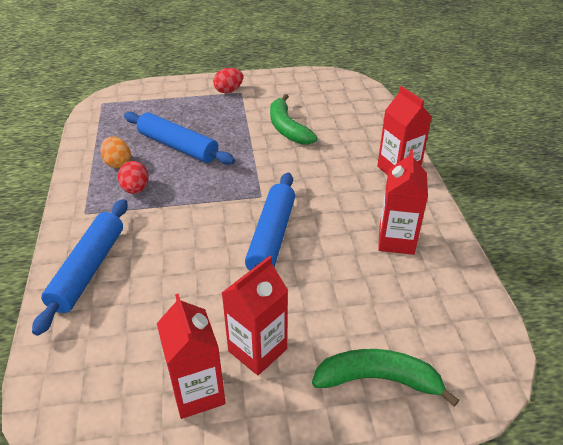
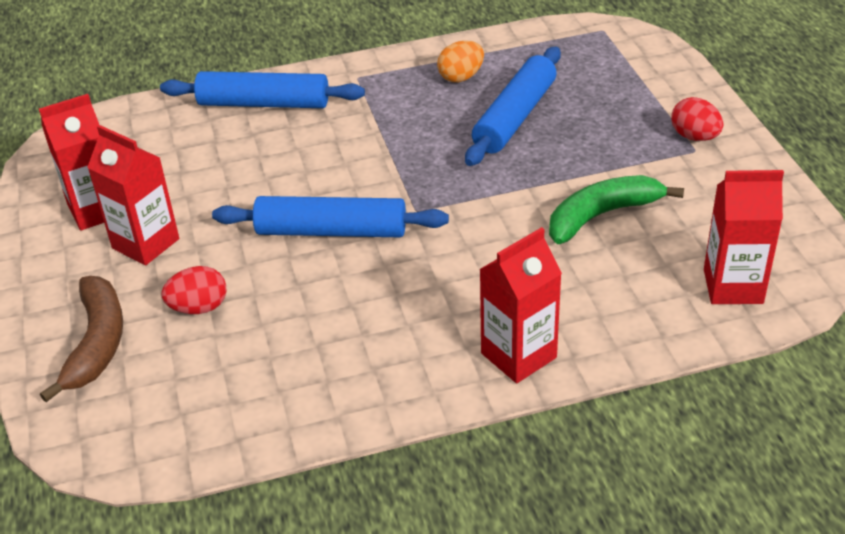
camera: 85 degrees right, 0 degrees up
red egg [118,161,149,194] -> red egg moved to [162,266,227,314]
green banana [312,349,459,407] -> brown banana [40,276,123,402]
red carton [378,149,428,255] -> red carton moved to [704,170,784,304]

